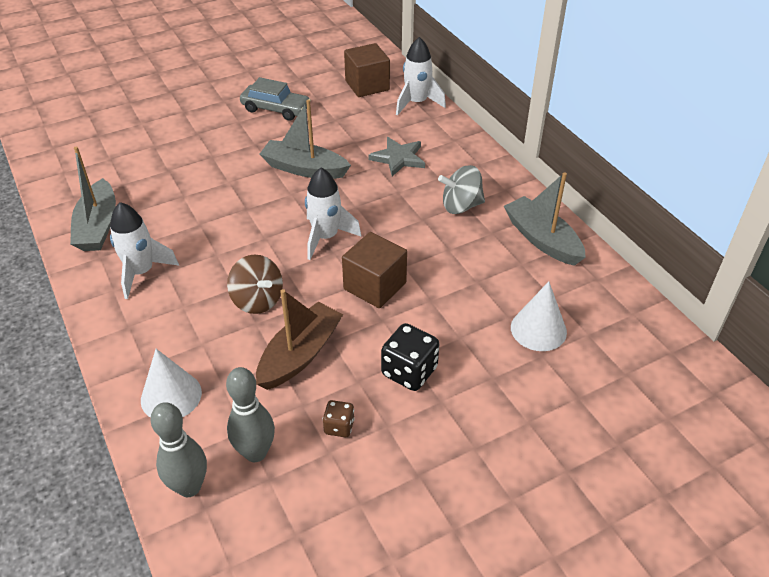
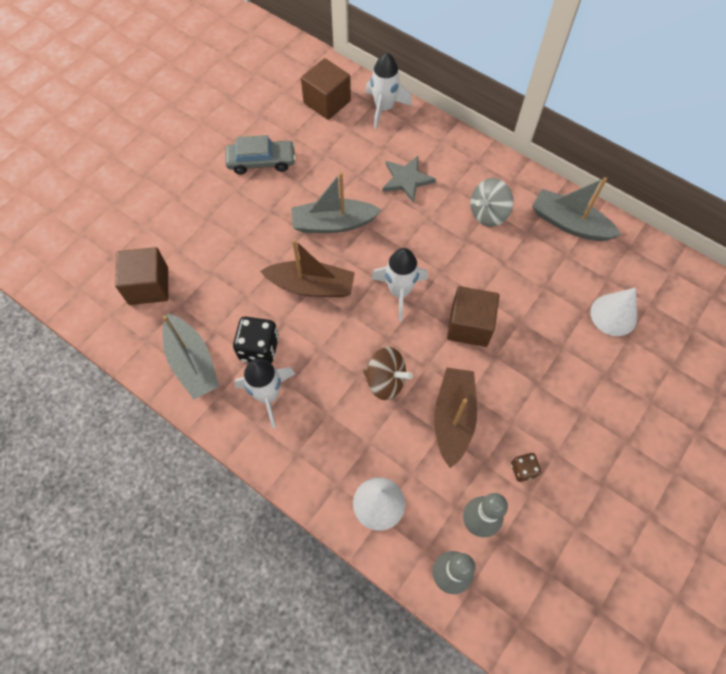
camera: 25 degrees left, 20 degrees up
black dice [381,323,439,391] -> black dice moved to [233,316,279,363]
none -> brown cube [115,247,168,305]
none -> brown boat [260,239,355,297]

